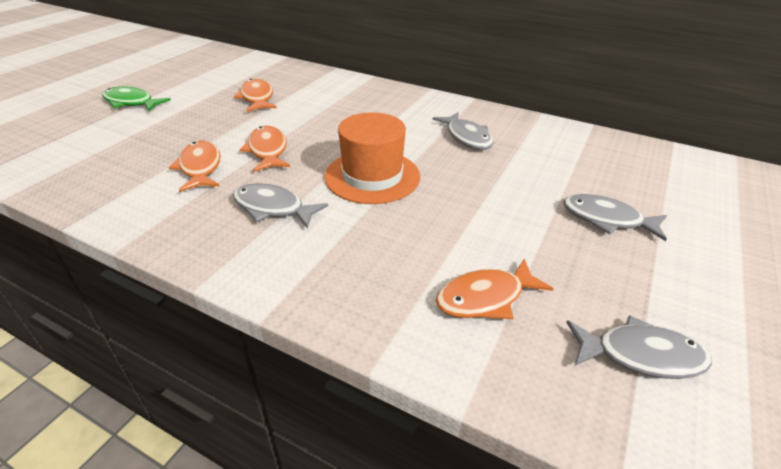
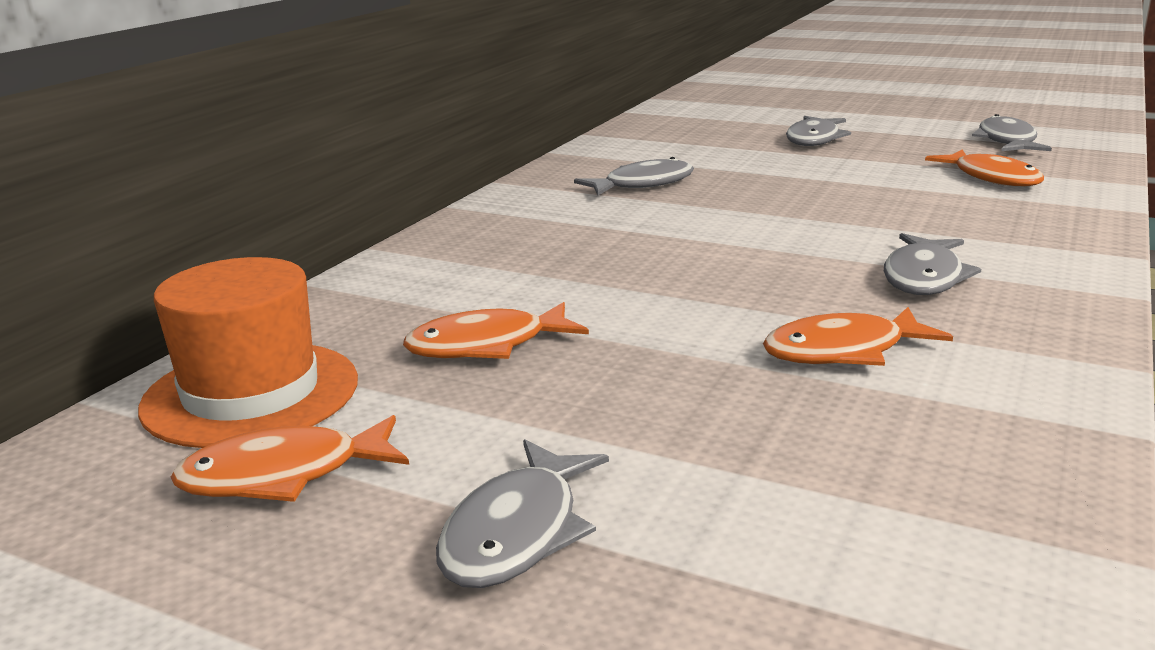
camera: 90 degrees left, 15 degrees down
green fish [102,86,171,112] -> grey fish [436,439,609,588]
orange fish [240,126,290,172] -> orange fish moved to [171,415,409,502]
orange hat [324,112,420,204] -> orange hat moved to [138,257,358,448]

